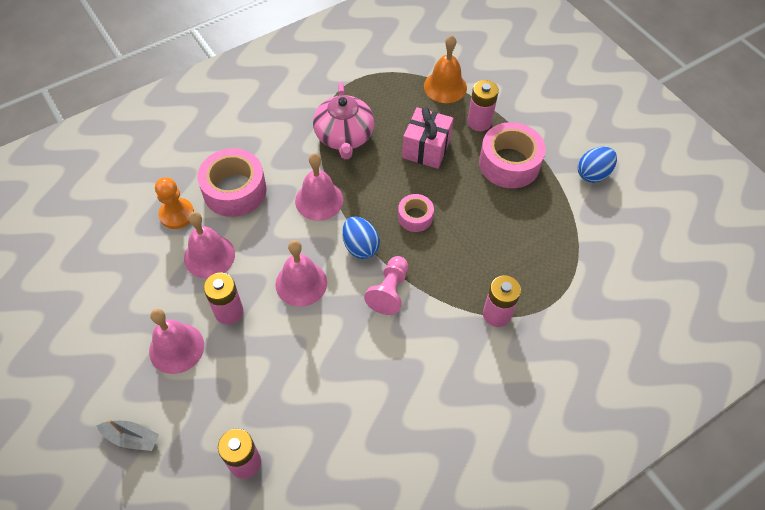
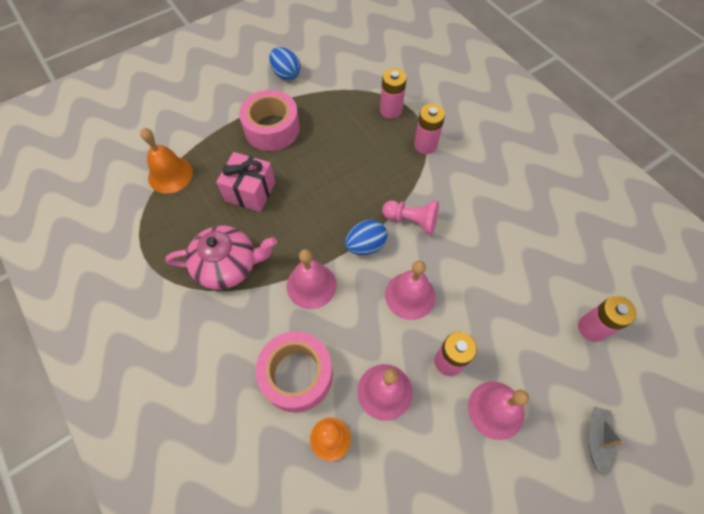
camera: 90 degrees left, 5 degrees up
pink tape [398,194,434,232] -> none
pink battery [467,80,499,131] -> pink battery moved to [380,68,407,119]

